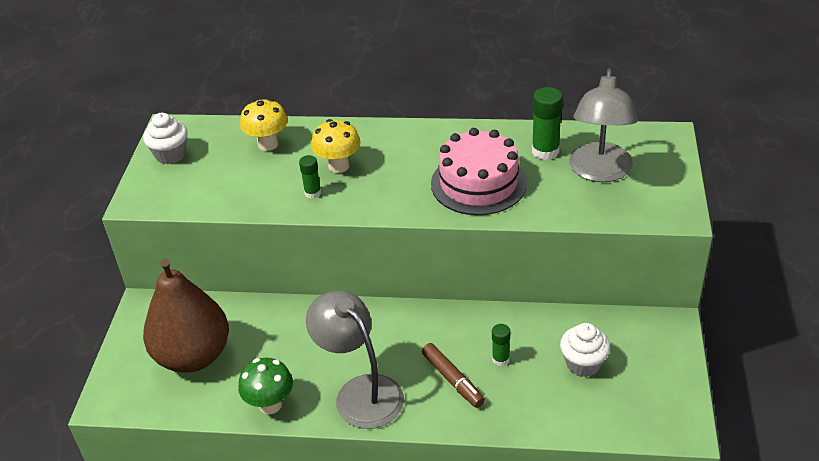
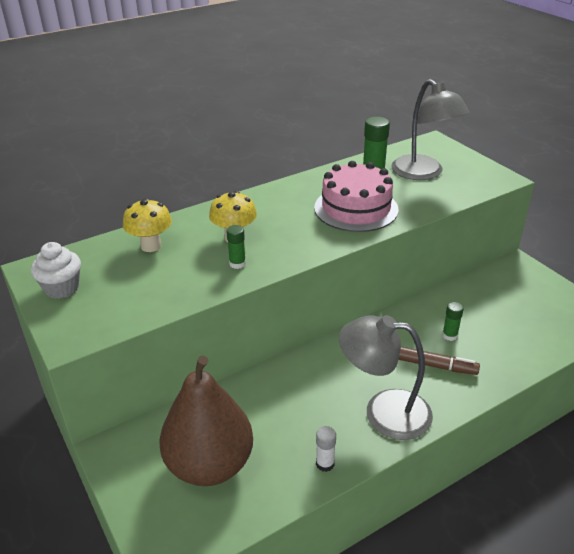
camera: 40 degrees left, 5 degrees down
green mushroom [238,358,293,414] -> white glue stick [316,426,336,472]
white cupcake [560,323,610,377] -> none

